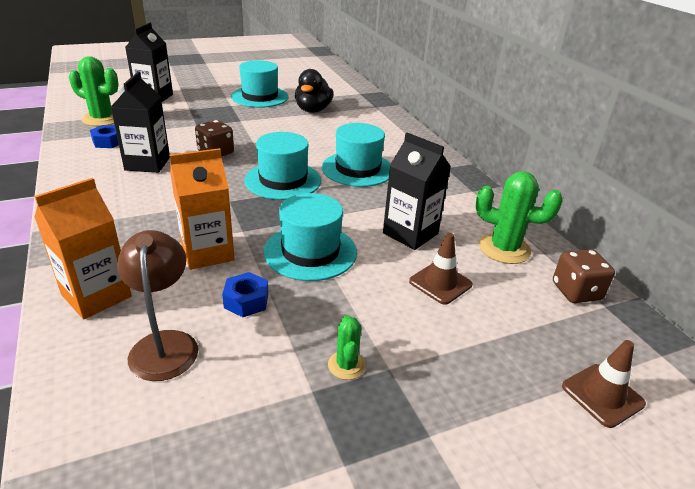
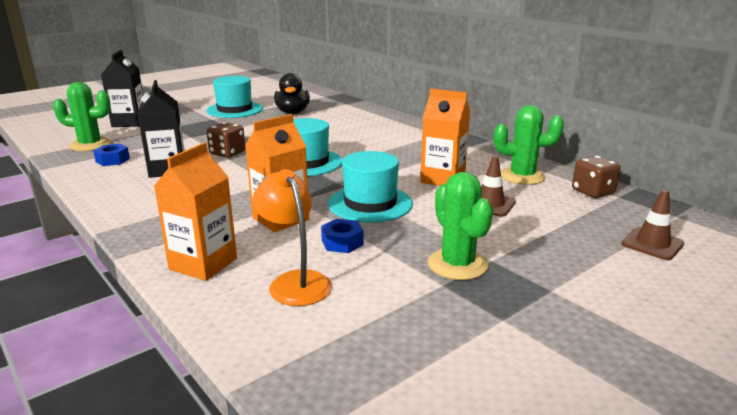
camera: 15 degrees left, 10 degrees down
brown lamp [117,230,198,381] -> orange lamp [252,169,332,306]
turquoise hat [322,123,391,187] -> none
green cactus [328,315,366,380] -> green cactus [428,172,493,280], size x1.82
black carton [383,133,451,250] -> orange carton [420,88,470,186]

